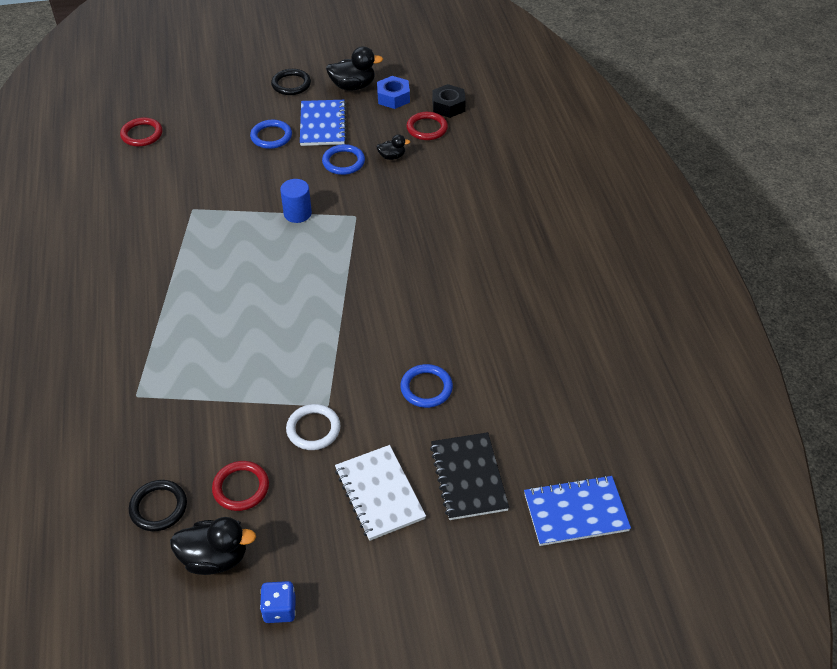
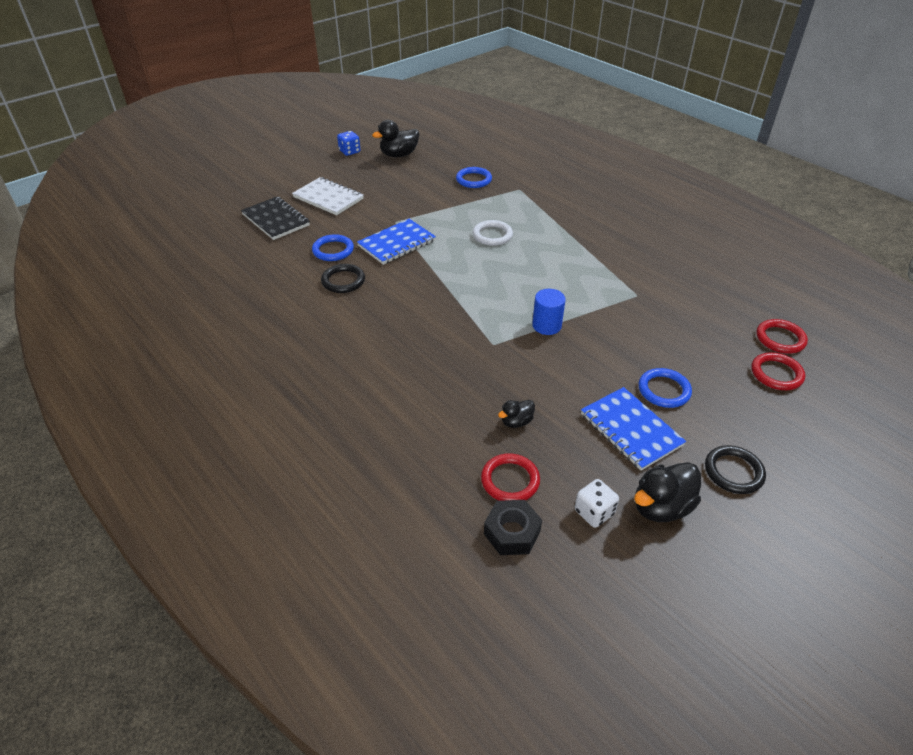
camera: 150 degrees right, 5 degrees down
black ring [129,480,187,531] -> black ring moved to [321,264,365,293]
red ring [212,461,269,511] -> red ring moved to [751,352,805,390]
white ring [286,404,341,450] -> white ring moved to [473,220,513,246]
blue ring [322,144,365,175] -> blue ring moved to [456,167,492,188]
blue nut [377,76,410,109] -> white dice [574,479,619,528]
blue notebook [524,475,631,546] -> blue notebook moved to [357,219,436,265]

